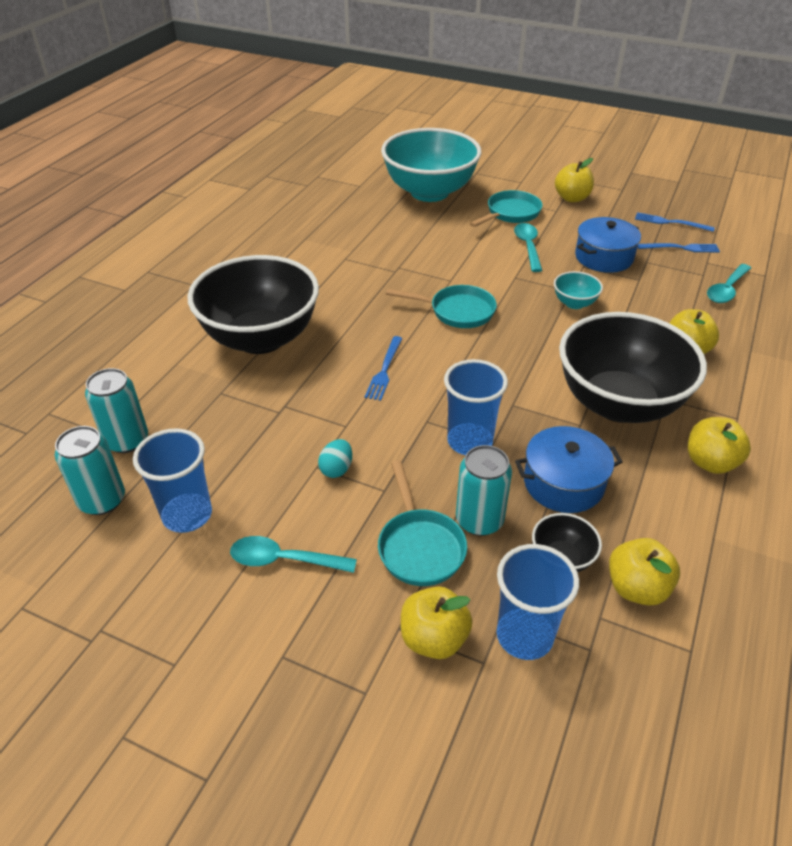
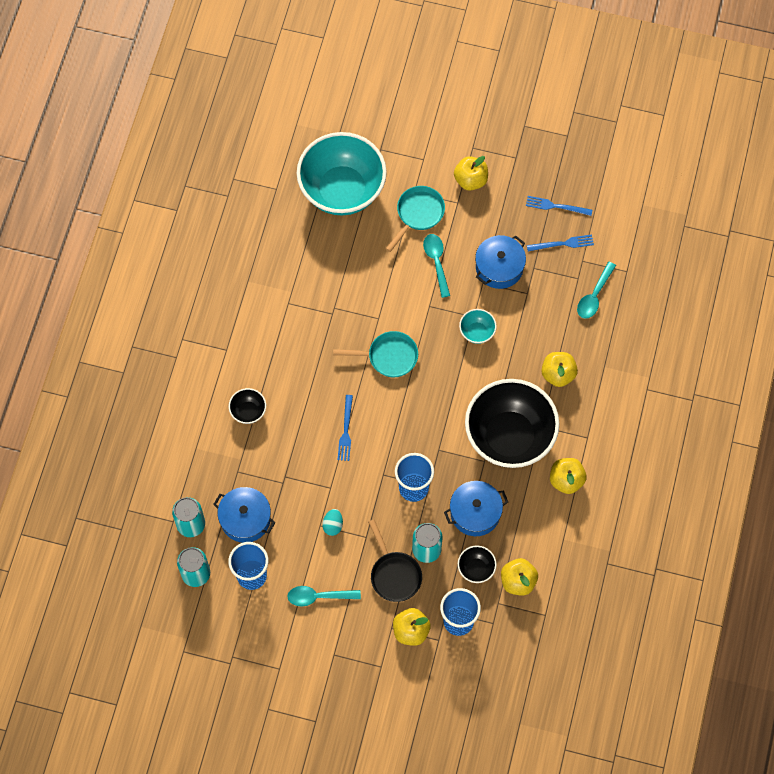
camera: 10 degrees left, 25 degrees up
black bowl [187,255,319,354] -> black bowl [229,388,266,424], size x0.41
turquoise pan [378,460,467,586] -> black pan [368,519,422,602]
none -> blue pot [213,487,276,543]

